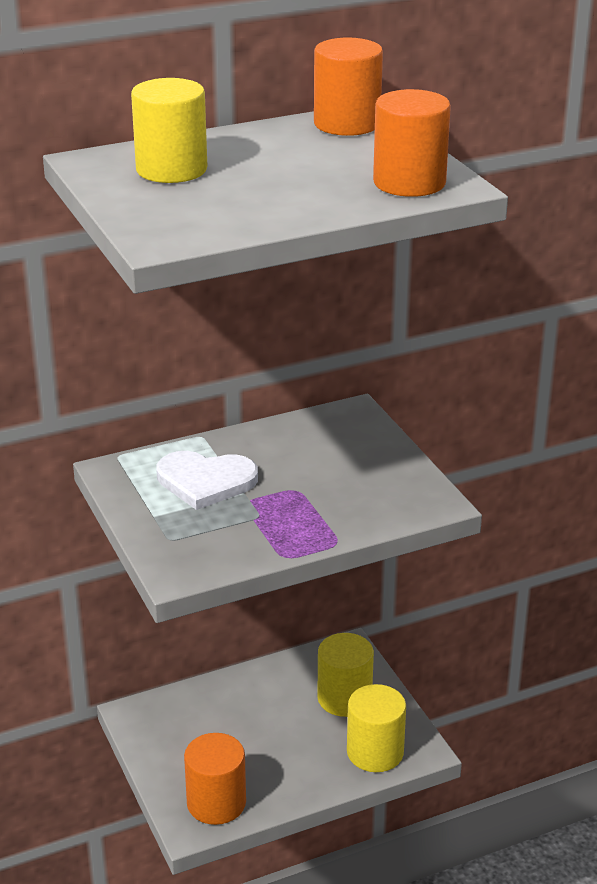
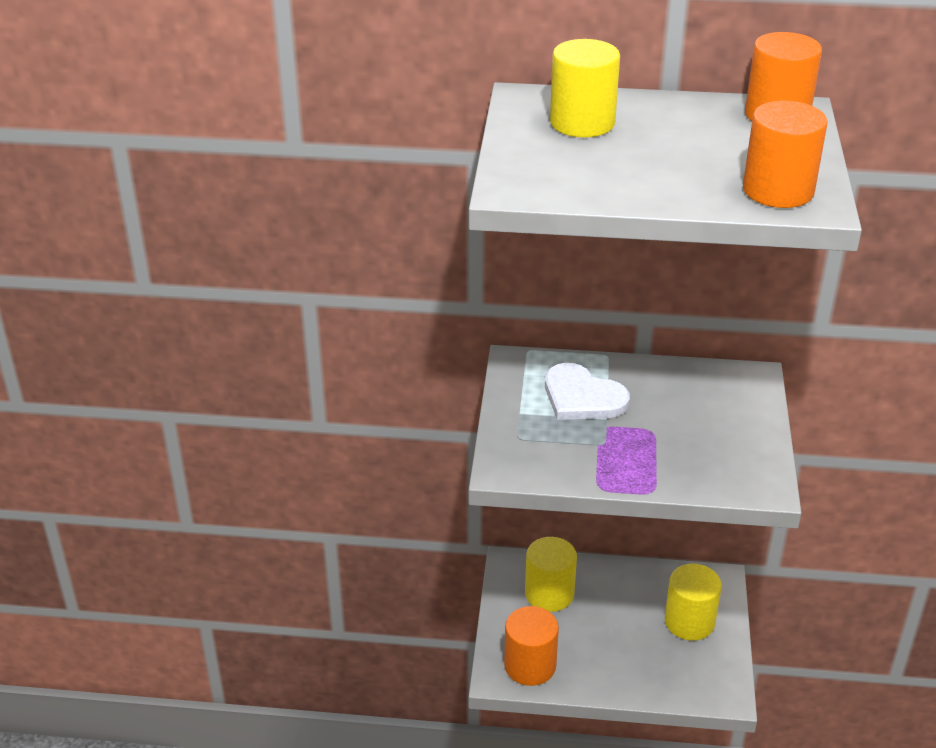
camera: 30 degrees right, 5 degrees up
yellow cylinder [347,684,406,772] -> yellow cylinder moved to [525,537,577,612]

